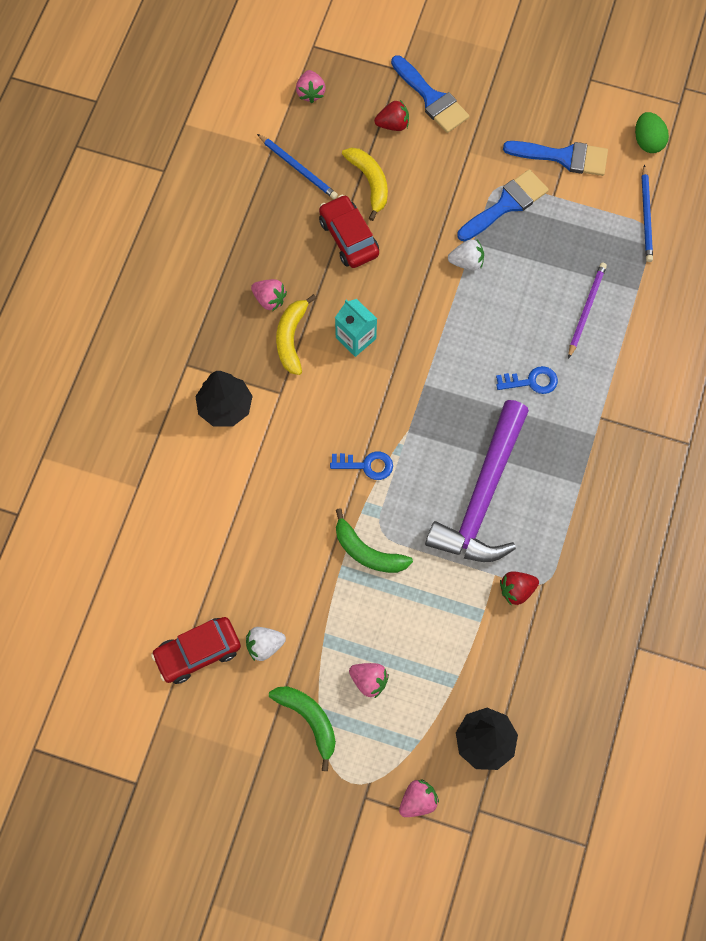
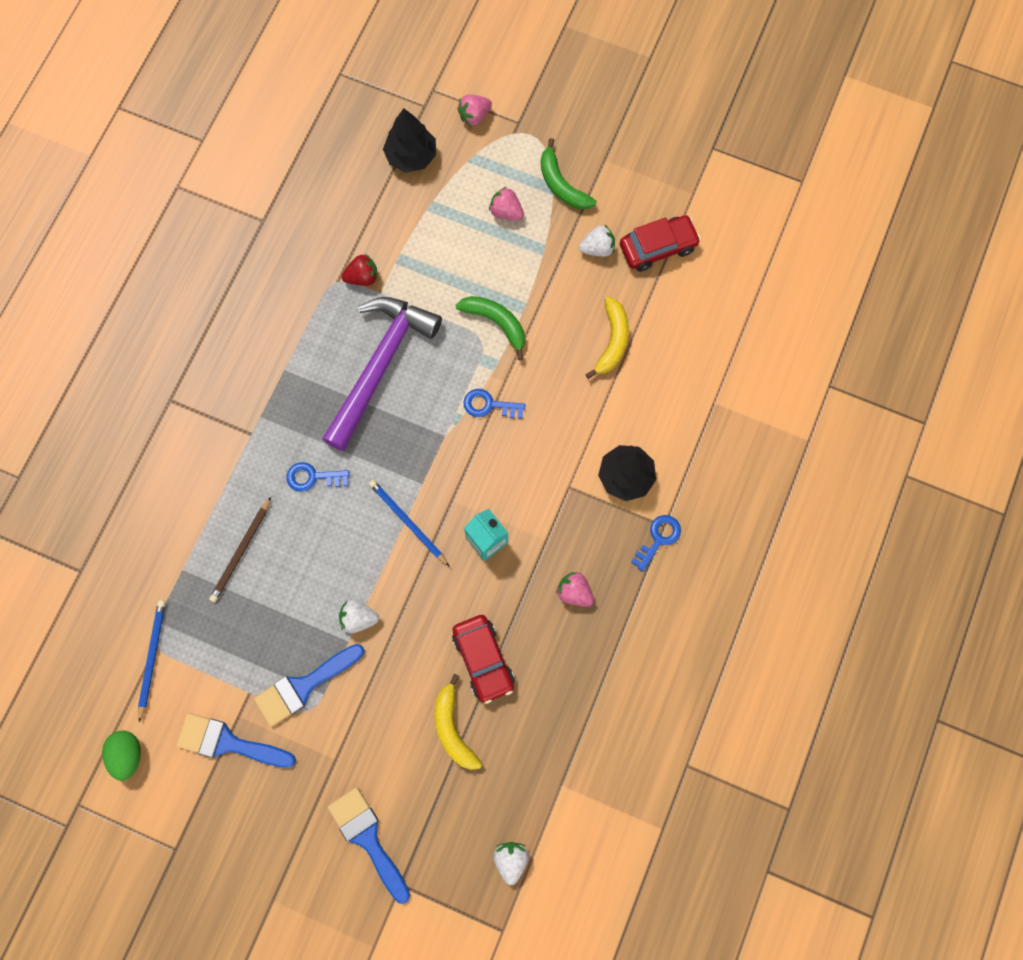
camera: 175 degrees left, 5 degrees up
blue pencil [257,134,338,199] -> blue pencil moved to [369,480,450,567]
yellow banana [276,294,317,375] -> yellow banana moved to [585,297,629,379]
pink strawberry [296,70,326,103] -> white strawberry [493,842,529,885]
red strawberry [374,100,409,131] -> none
purple pencil [568,263,607,359] -> brown pencil [209,497,271,602]
none -> blue key [631,515,681,572]

